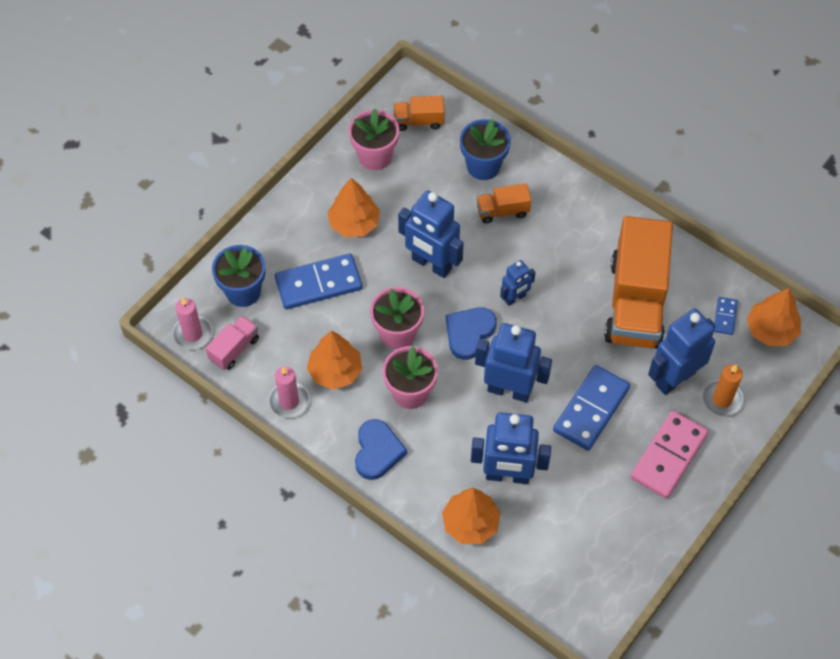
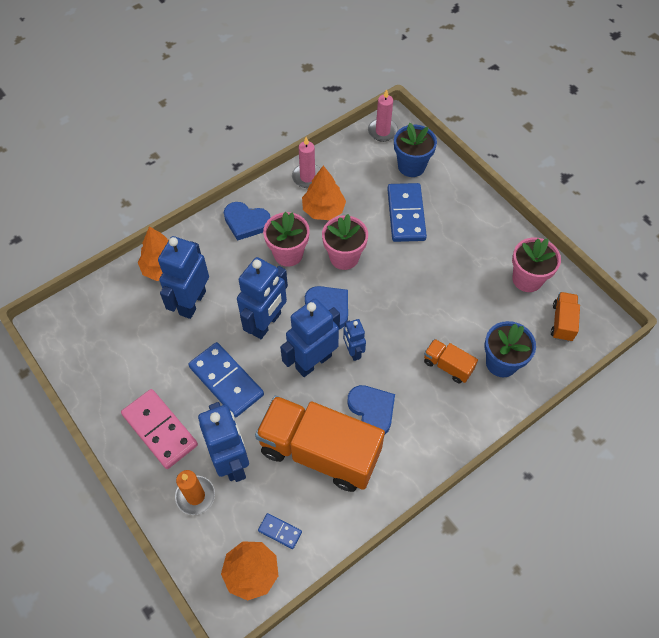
camera: 105 degrees right, 0 degrees up
pink truck [205,316,259,370] -> none
orange tree [328,178,380,237] -> none
blue robot [398,190,464,278] -> blue robot moved to [280,298,340,377]
orange truck [476,183,531,224] -> orange truck turned 60 degrees counterclockwise [424,339,478,384]
none -> blue heart [347,385,395,434]

